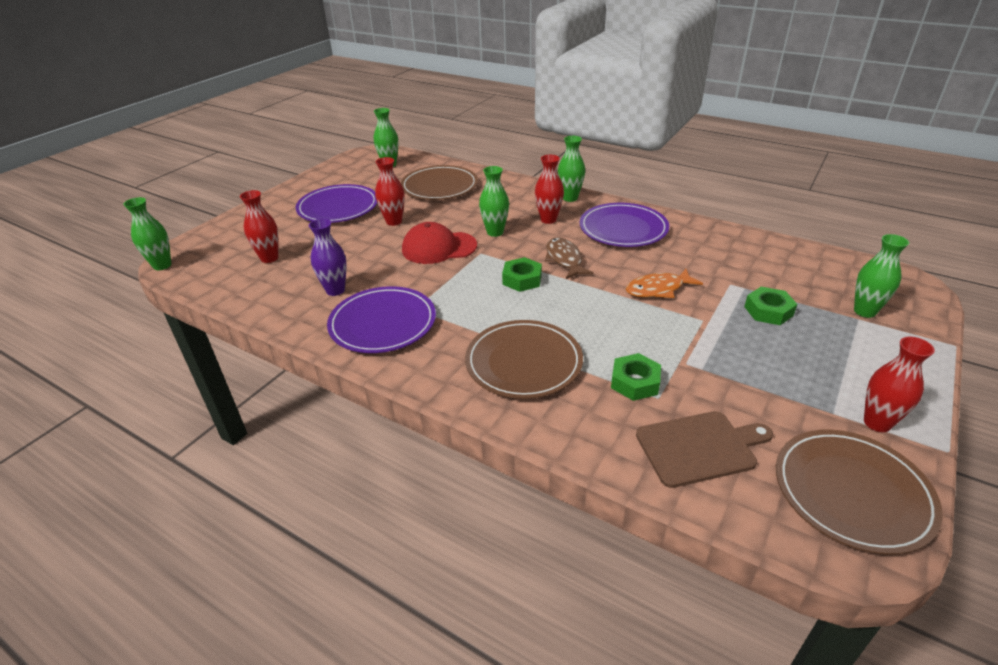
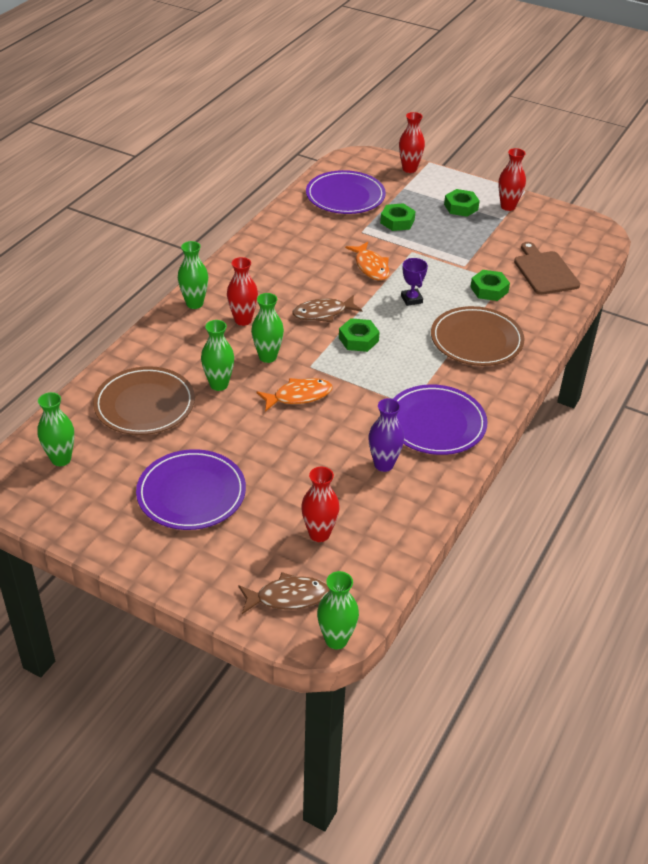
camera: 95 degrees left, 5 degrees up
red vase [375,157,405,226] -> red vase moved to [399,112,425,173]
red cap [402,222,477,264] -> orange fish [256,378,333,412]
purple plate [580,203,669,247] -> purple plate moved to [306,170,386,214]
brown plate [776,430,943,554] -> none
green vase [854,234,909,318] -> green vase moved to [201,320,234,391]
none -> brown fish [238,572,329,614]
none -> purple trophy [401,258,428,306]
none -> green nut [444,189,480,217]

